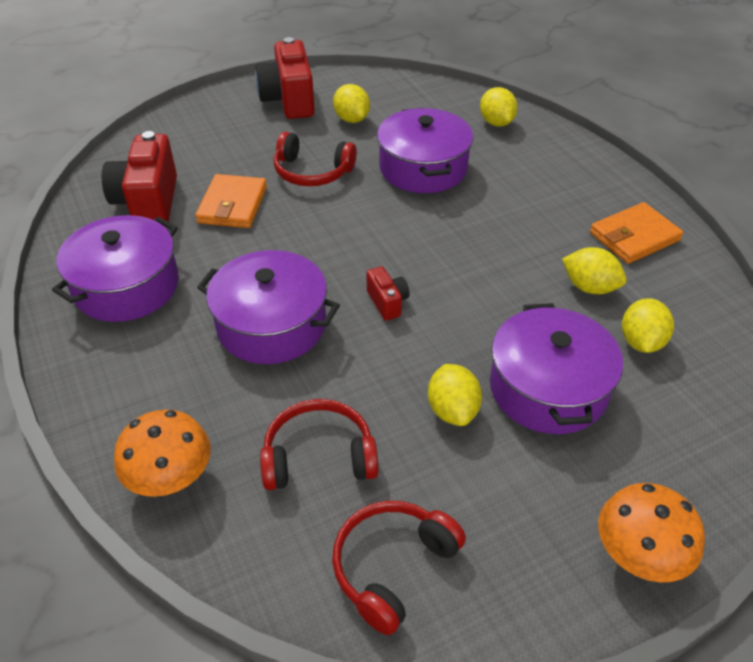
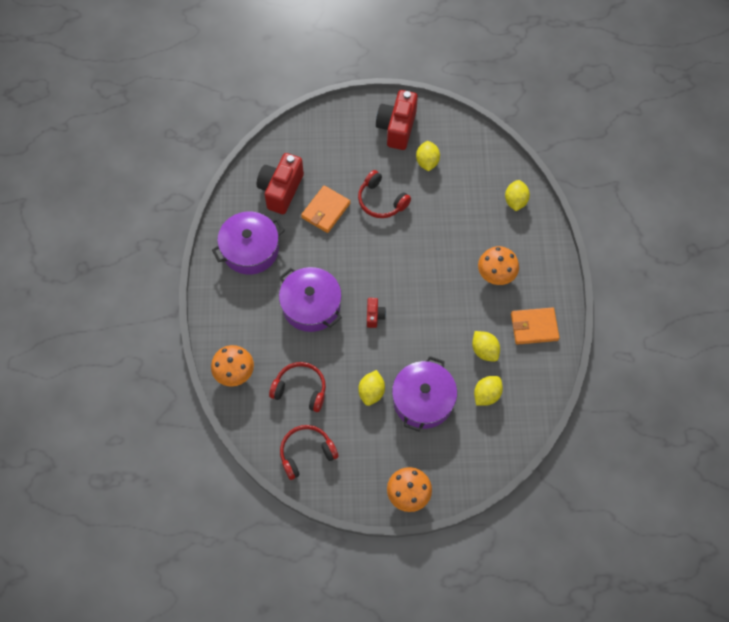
camera: 25 degrees right, 20 degrees up
purple pot [377,108,473,193] -> none
none -> orange mushroom [478,246,519,285]

